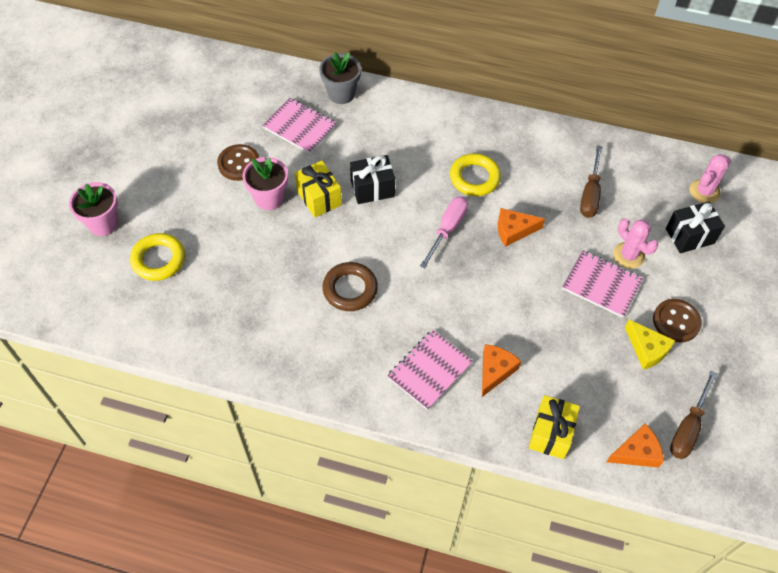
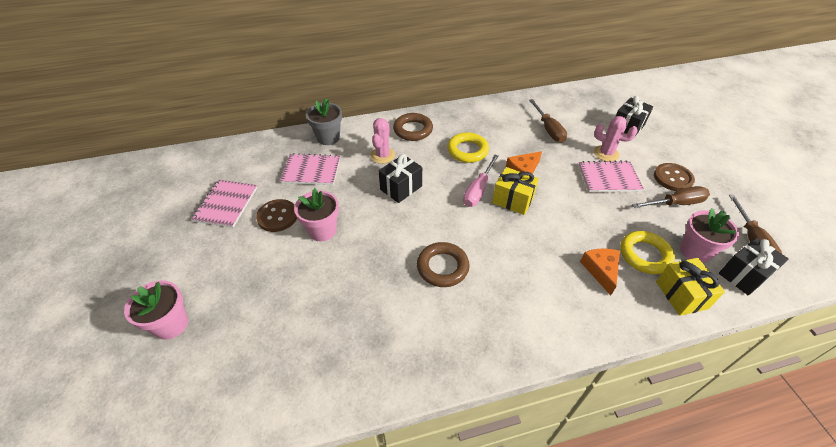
camera: 30 degrees left, 10 degrees down
yellow ring [130,233,185,281] -> yellow ring moved to [620,231,675,274]
yellow gift [295,161,342,218] -> yellow gift moved to [492,167,539,215]
pink notebook [387,330,473,410] -> pink notebook moved to [191,180,257,228]
pink screwdriver [420,196,468,269] -> pink screwdriver turned 150 degrees counterclockwise [463,154,499,207]
orange cheese [607,423,664,468] -> black gift [719,238,789,295]
yellow cheese [625,320,675,370] -> brown screwdriver [632,186,710,208]
pink cactus [690,154,731,203] -> pink cactus moved to [370,118,395,164]
none -> brown ring [393,113,433,141]
none -> pink flower pot [680,208,739,263]

